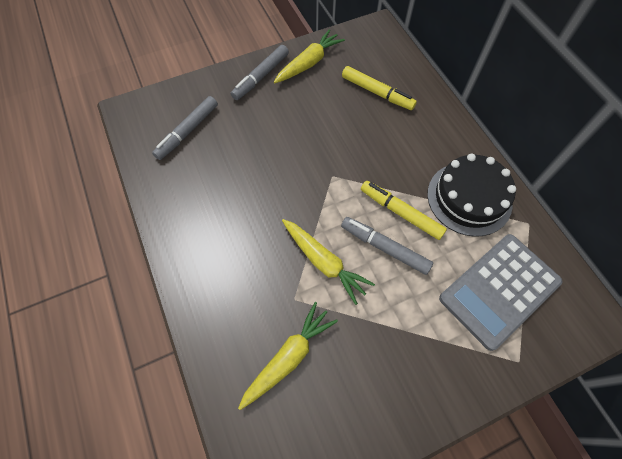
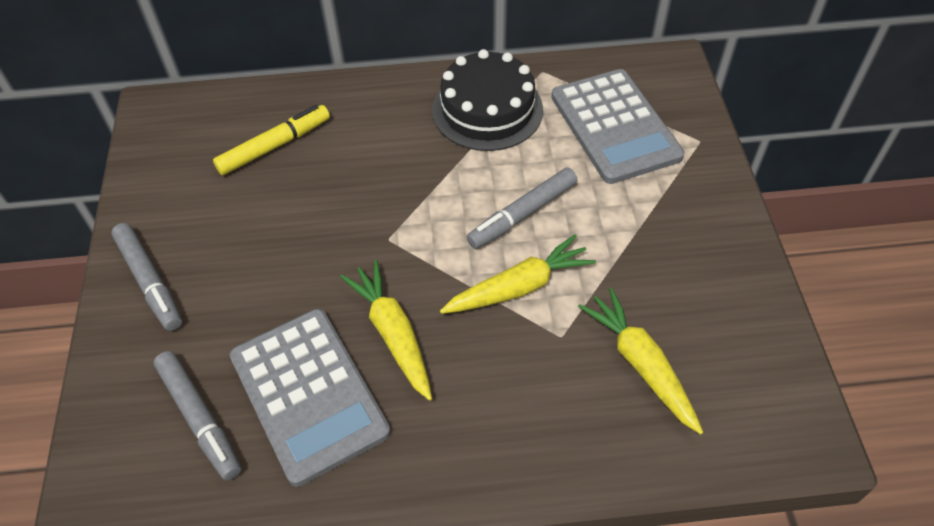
camera: 70 degrees left, 10 degrees down
yellow carrot [274,29,345,83] -> yellow carrot moved to [340,260,432,401]
yellow marker [361,181,447,240] -> none
none -> grey calculator [230,309,391,487]

